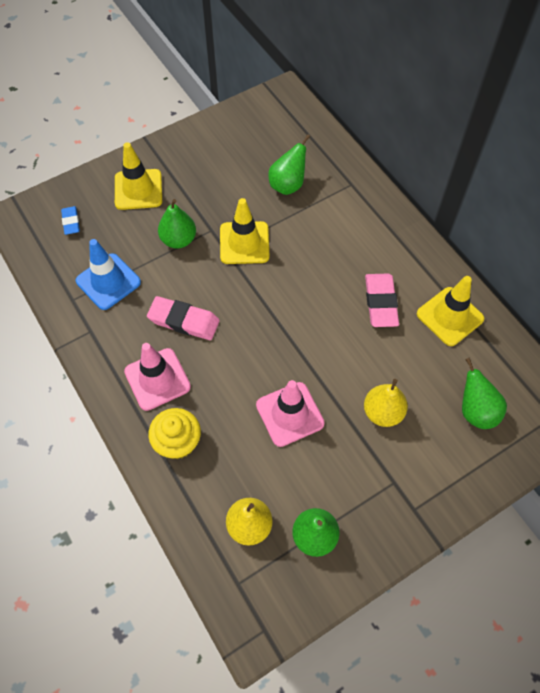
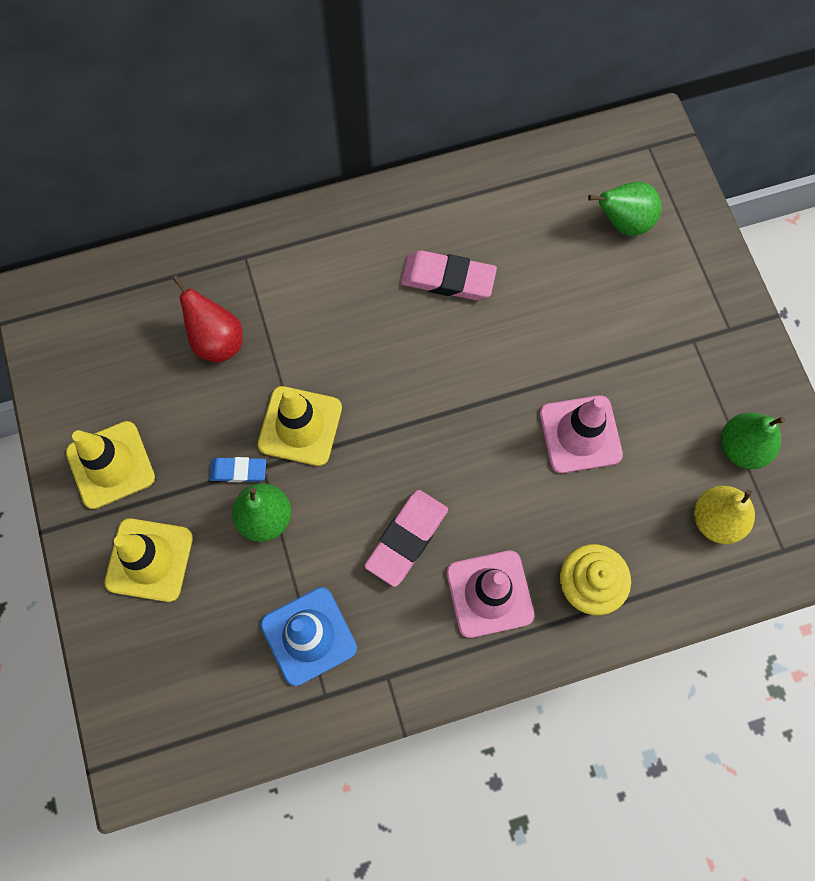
camera: 75 degrees left, 10 degrees up
blue eraser [61,206,80,235] -> blue eraser moved to [209,457,266,482]
green pear [268,134,310,195] -> red pear [172,276,243,363]
yellow pear [364,379,408,427] -> none
yellow traffic cone [417,276,484,346] -> yellow traffic cone moved to [66,421,155,509]

